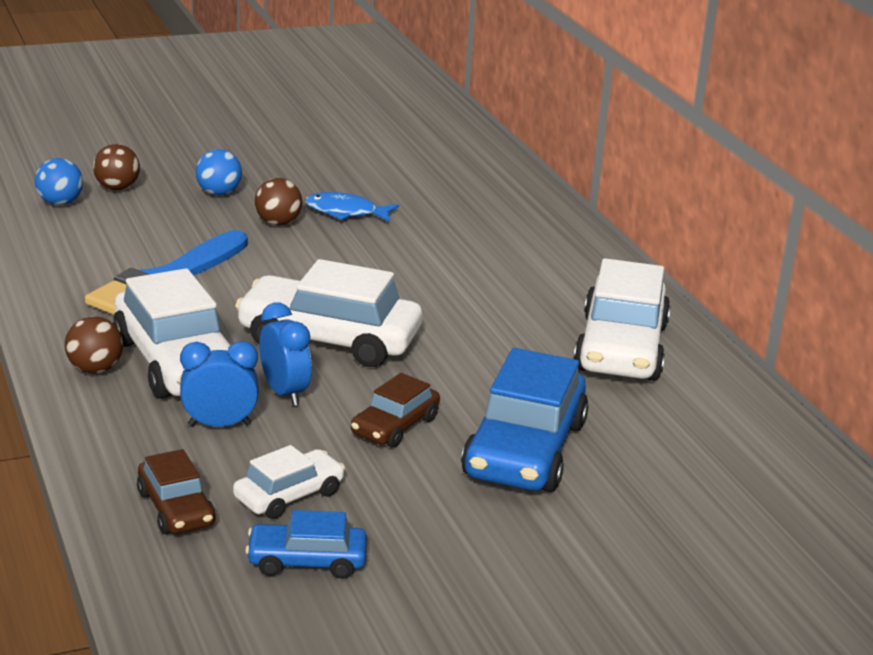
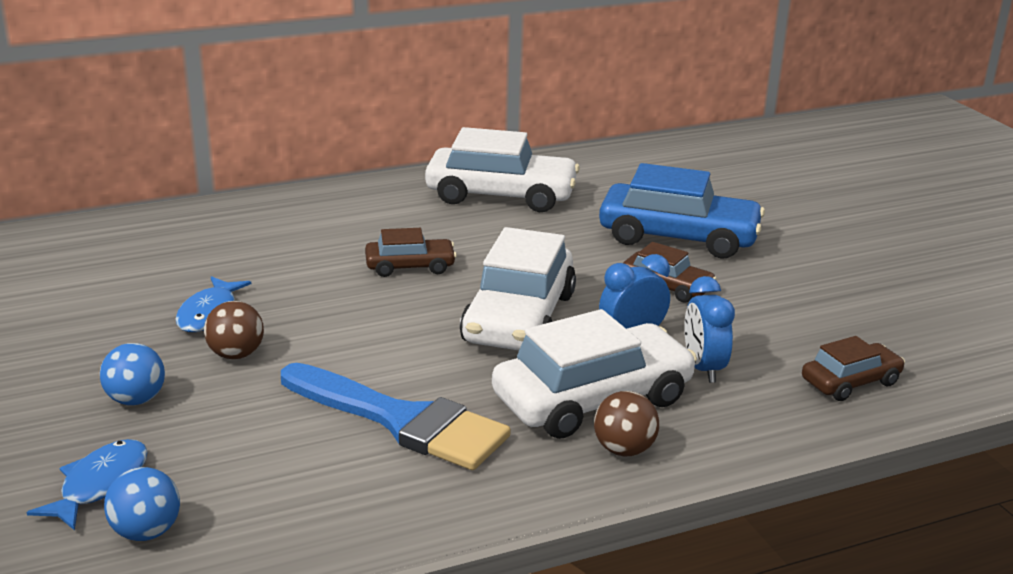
camera: 90 degrees left, 0 degrees up
brown ball [93,144,140,190] -> blue fish [27,439,148,531]
white car [233,445,345,519] -> none
blue car [245,510,367,579] -> none
none -> brown car [365,228,457,277]

